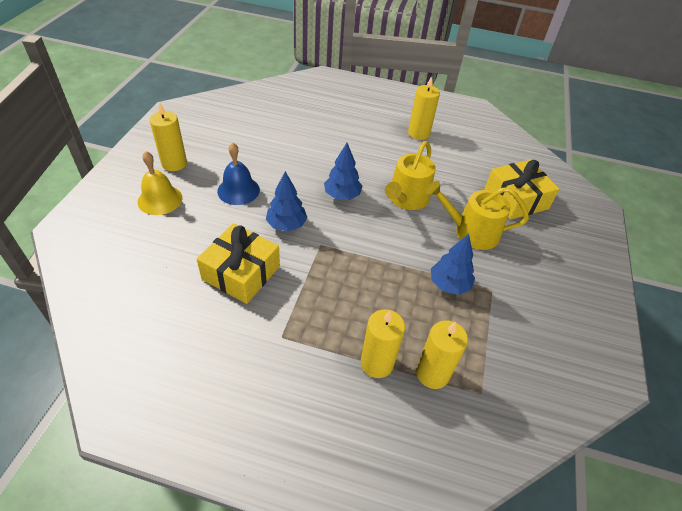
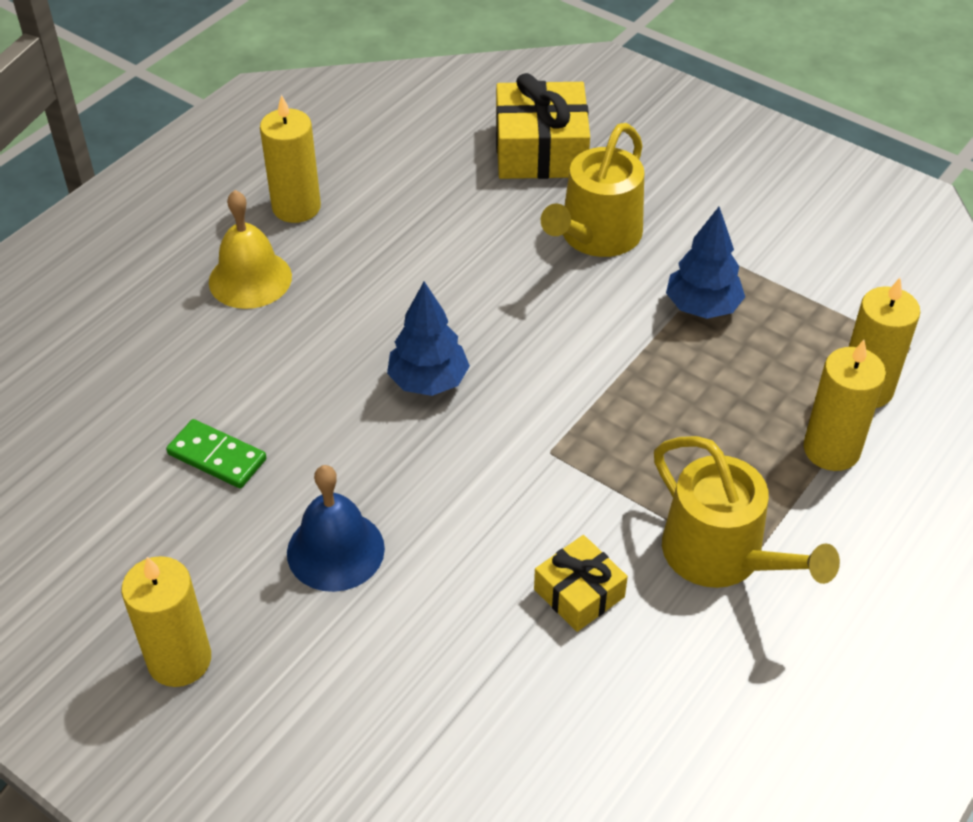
camera: 65 degrees left, 0 degrees up
yellow bell [137,151,182,215] -> yellow bell moved to [209,190,292,309]
yellow gift [197,223,280,304] -> yellow gift [534,535,628,632], size x0.57
blue tree [266,171,307,232] -> none
yellow watering can [385,141,436,210] -> yellow watering can moved to [654,436,840,588]
none -> green domino [166,419,266,488]

